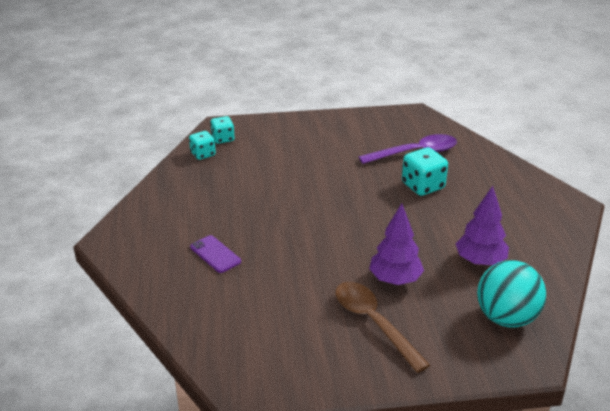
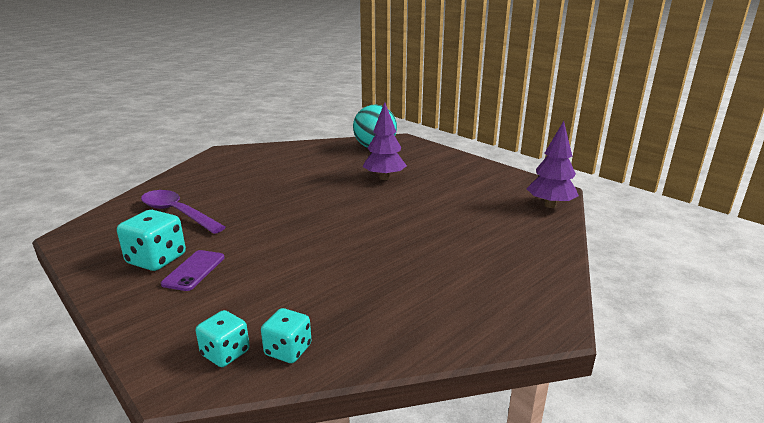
camera: 125 degrees left, 10 degrees down
purple phone [190,235,241,273] -> purple phone moved to [161,250,225,291]
brown spoon [335,282,430,373] -> none
turquoise dice [402,147,448,196] -> turquoise dice moved to [117,210,186,271]
purple tree [456,186,509,266] -> purple tree moved to [527,121,579,208]

